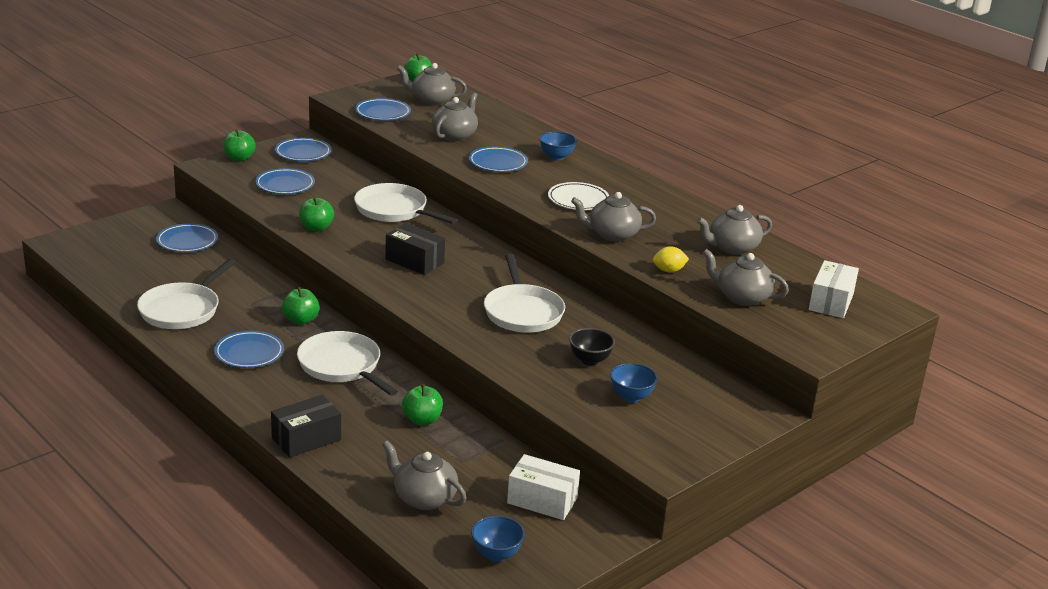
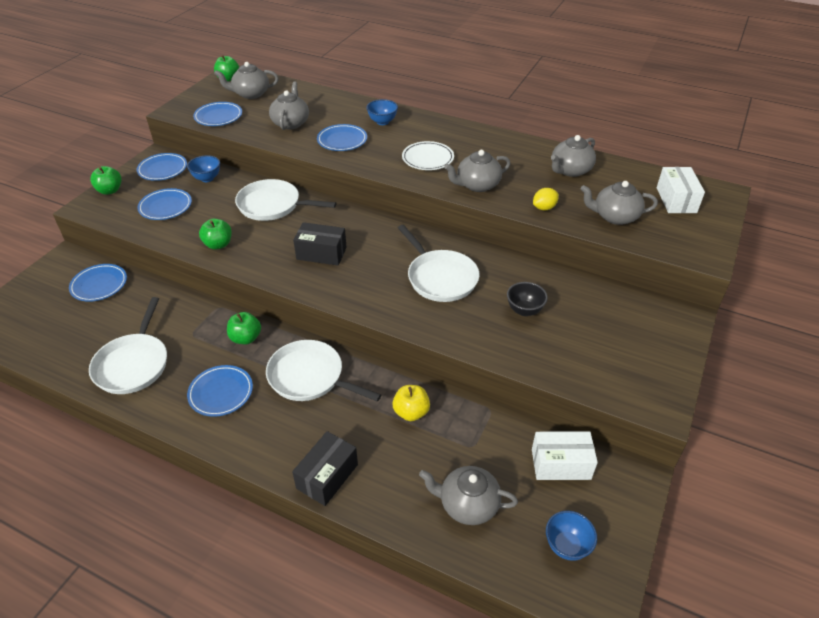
camera: 20 degrees left, 15 degrees up
green apple [402,384,443,425] -> yellow apple [393,385,430,421]
blue bowl [610,363,658,402] -> blue bowl moved to [187,155,220,182]

